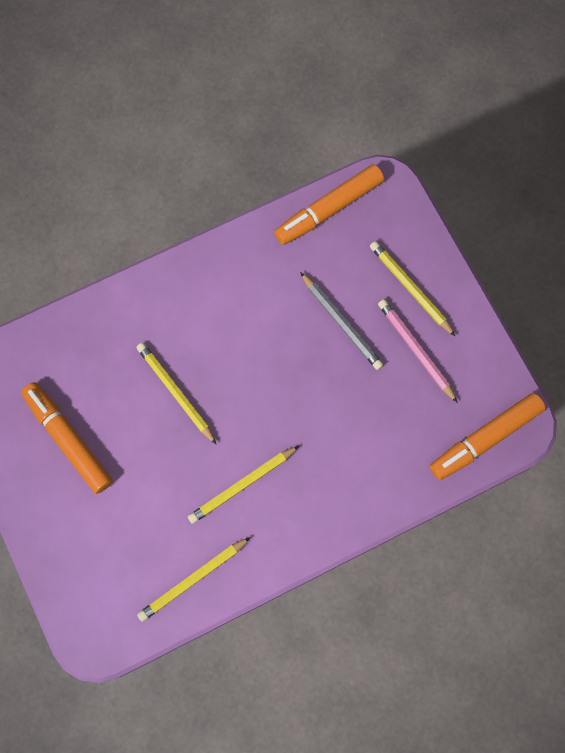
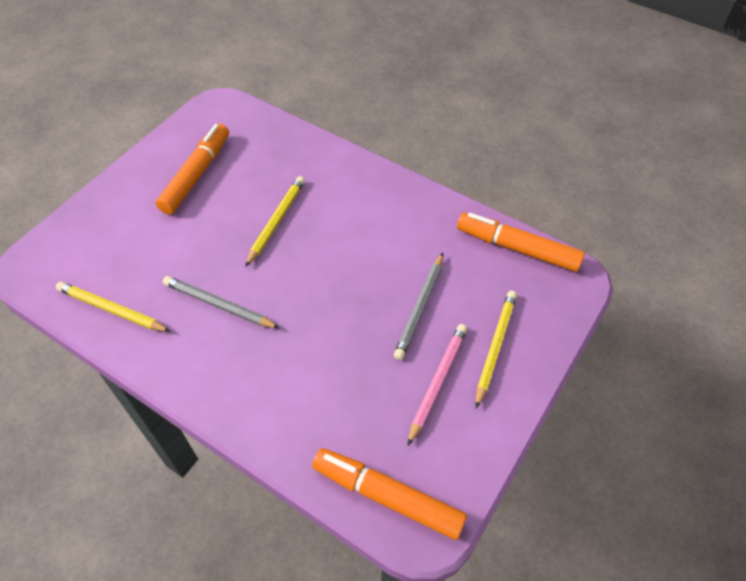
camera: 60 degrees right, 20 degrees down
yellow pencil [188,446,299,524] -> grey pencil [163,276,279,328]

